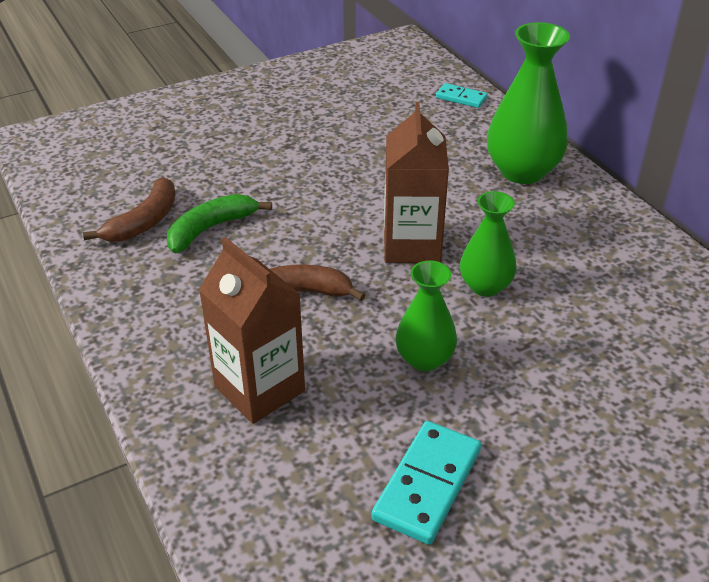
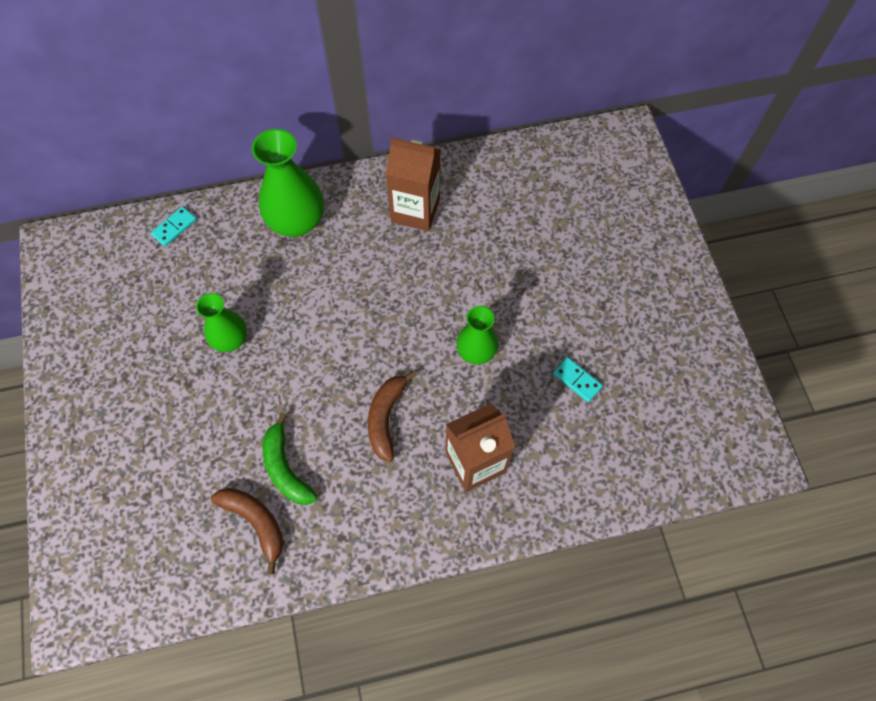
camera: 75 degrees left, 25 degrees up
turquoise domino [371,421,481,545] -> turquoise domino [553,357,603,402], size x0.59
brown carton [384,102,449,263] -> brown carton moved to [386,137,441,231]
green vase [460,191,517,297] -> green vase moved to [196,293,247,352]

